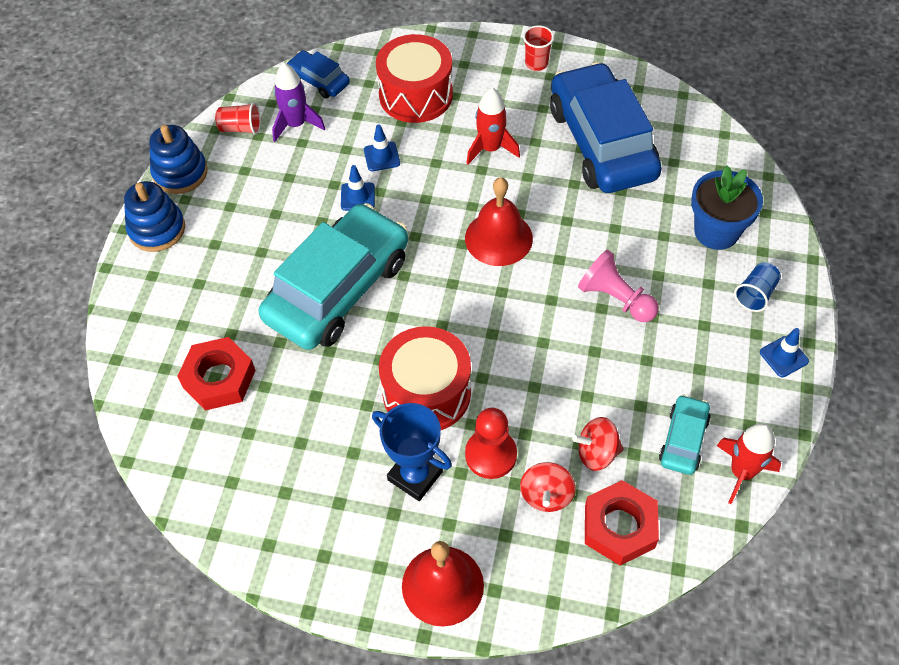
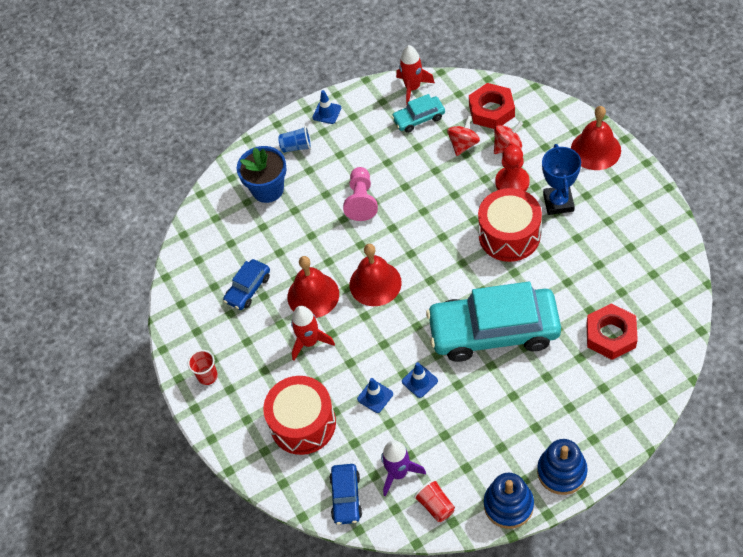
camera: 125 degrees left, 0 degrees up
blue car [550,62,662,193] -> blue car [223,259,270,310], size x0.45
red spinning top [572,417,624,471] -> red spinning top turned 105 degrees counterclockwise [447,116,480,156]
none -> red bell [288,256,339,318]

